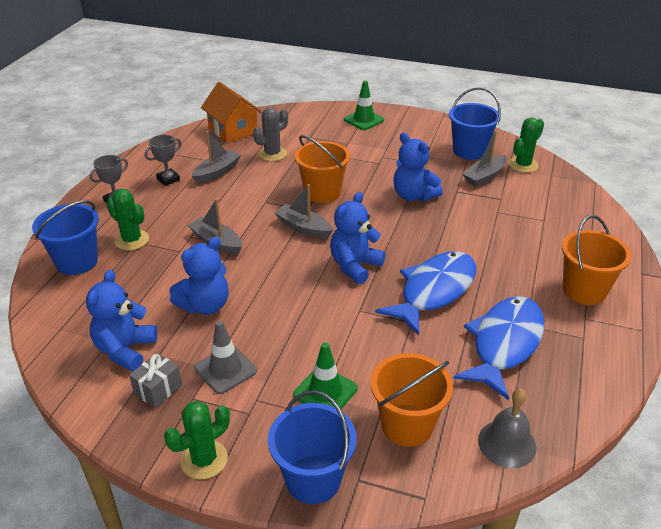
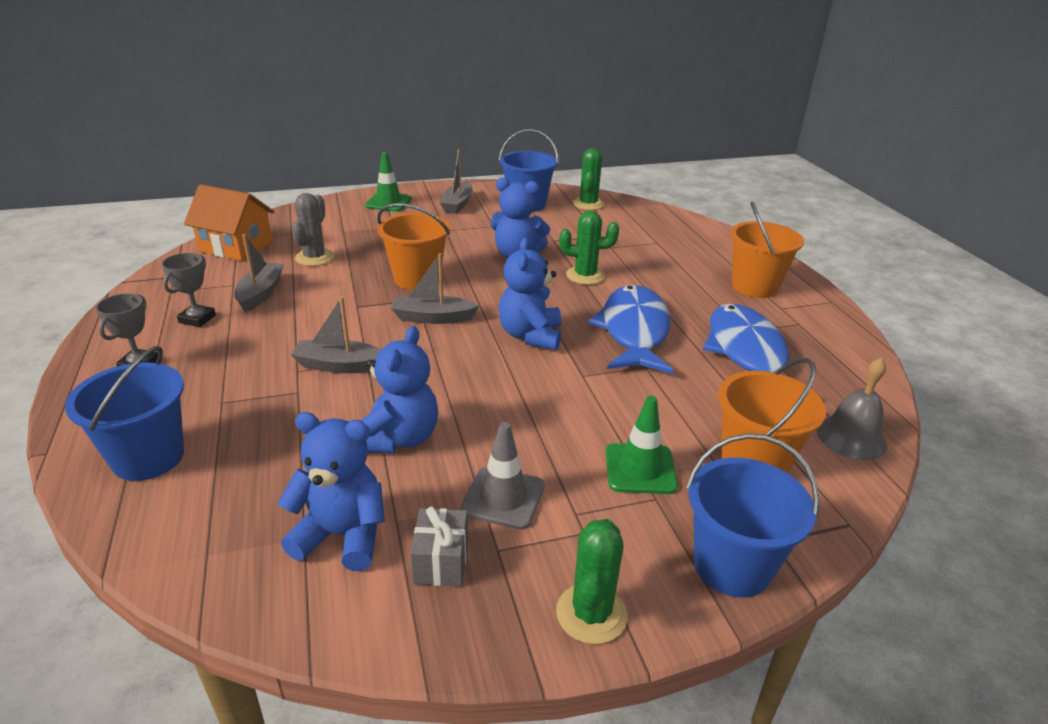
camera: 35 degrees left, 5 degrees down
blue teddy bear [86,270,158,371] -> blue teddy bear turned 120 degrees clockwise [278,412,385,571]
green cactus [106,189,149,250] -> green cactus moved to [559,210,619,285]
grey boat [463,130,506,187] -> grey boat moved to [440,149,473,214]

